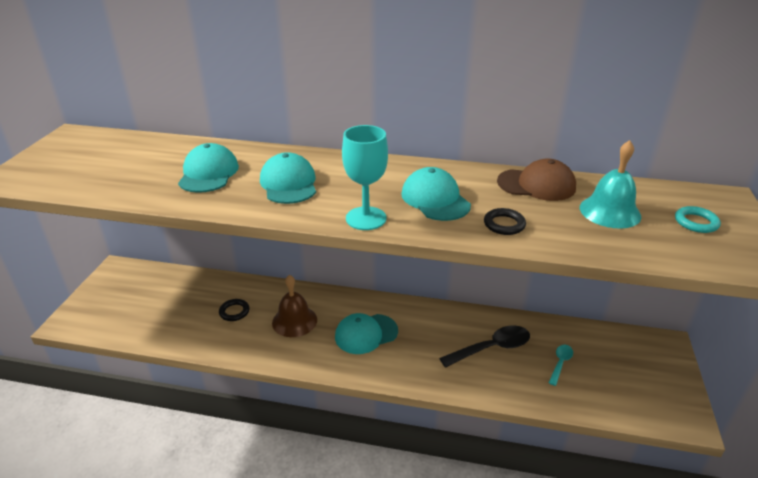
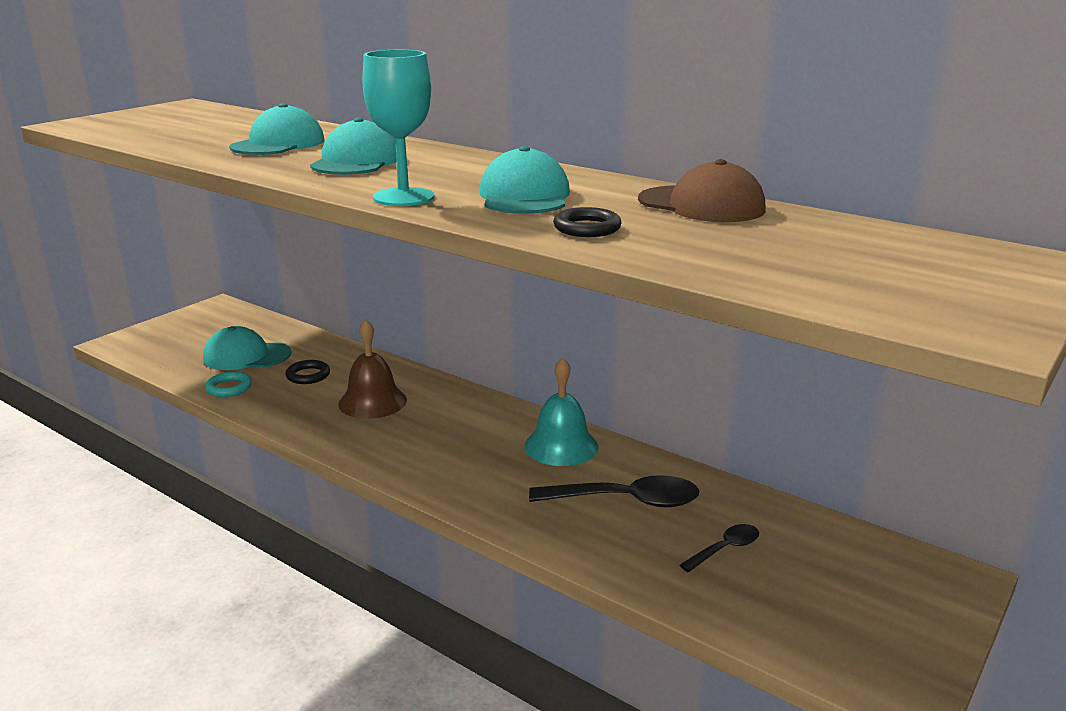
camera: 25 degrees right, 10 degrees down
turquoise cap [335,313,398,354] -> turquoise cap moved to [203,326,292,370]
turquoise spoon [549,345,573,386] -> black spoon [679,524,759,572]
turquoise bell [580,140,641,229] -> turquoise bell moved to [524,358,598,466]
turquoise ring [675,206,721,233] -> turquoise ring moved to [205,372,252,397]

